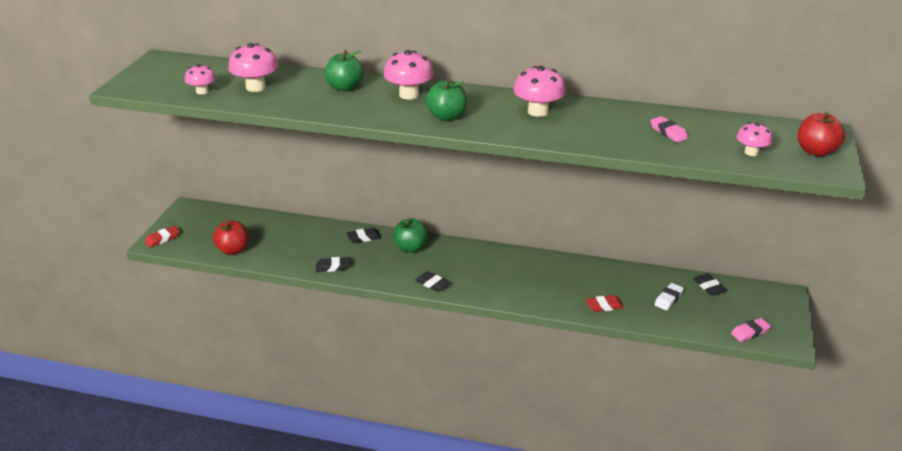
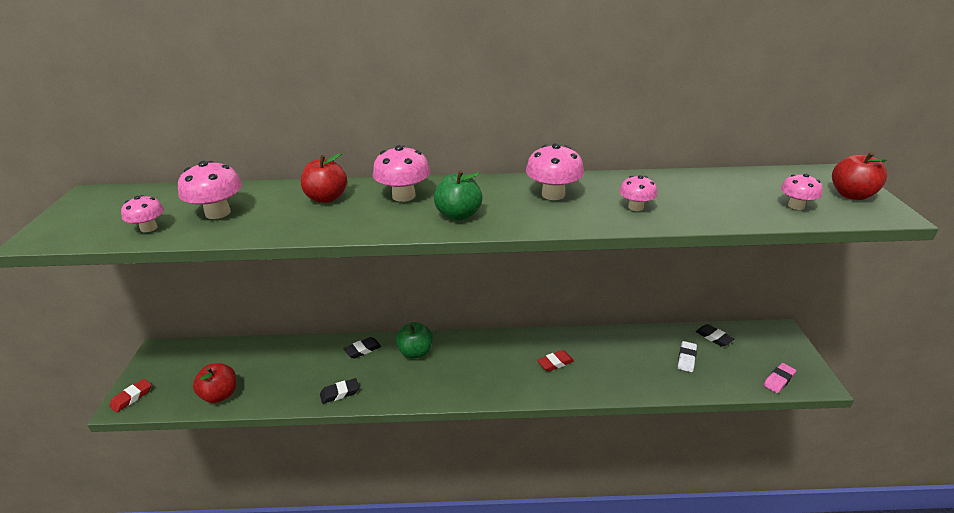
camera: 15 degrees left, 0 degrees up
green apple [324,50,364,92] -> red apple [301,153,347,203]
black eraser [415,271,450,292] -> none
red eraser [585,295,624,312] -> red eraser moved to [537,350,574,372]
pink eraser [650,116,689,142] -> none
none -> pink mushroom [619,175,657,211]

